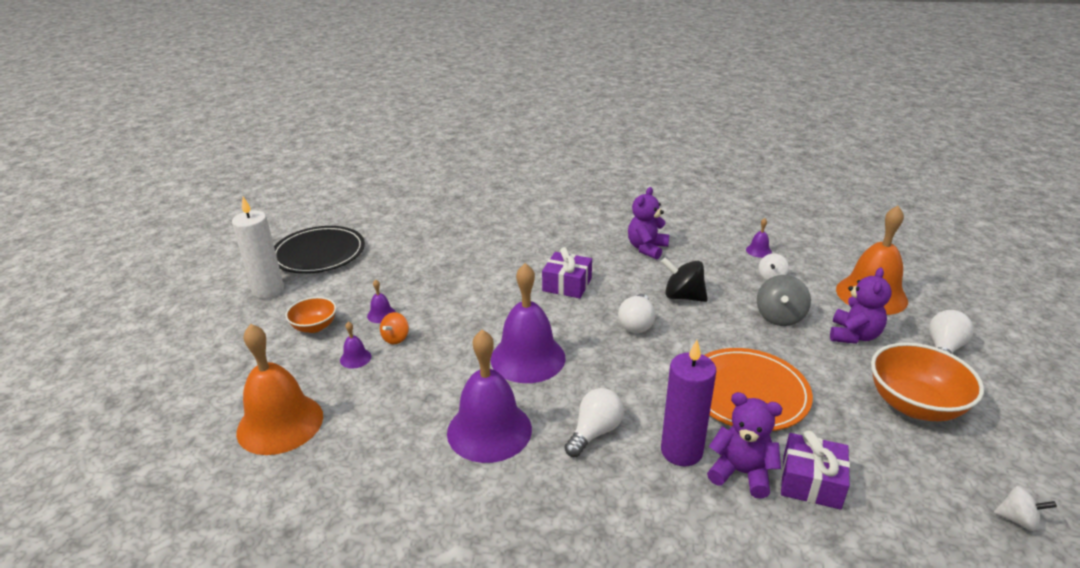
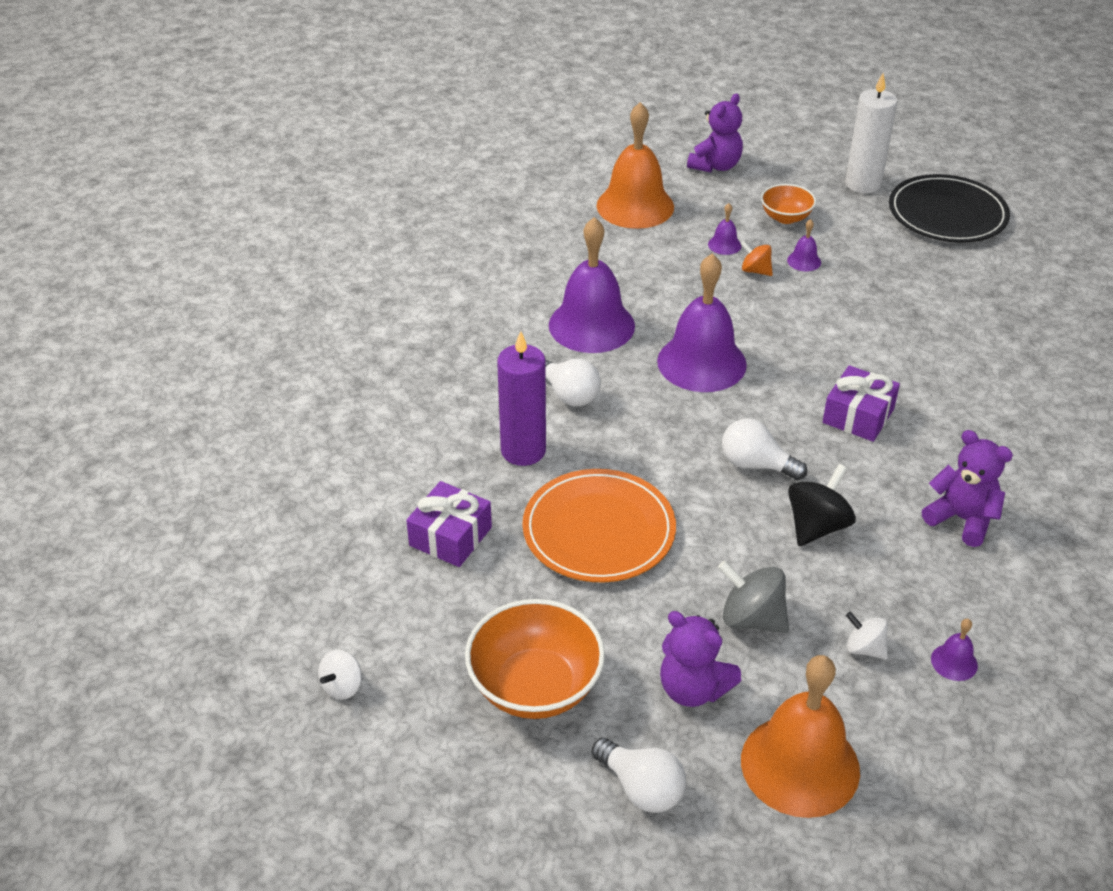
camera: 100 degrees right, 10 degrees up
purple teddy bear [707,392,783,499] -> purple teddy bear moved to [687,93,743,173]

